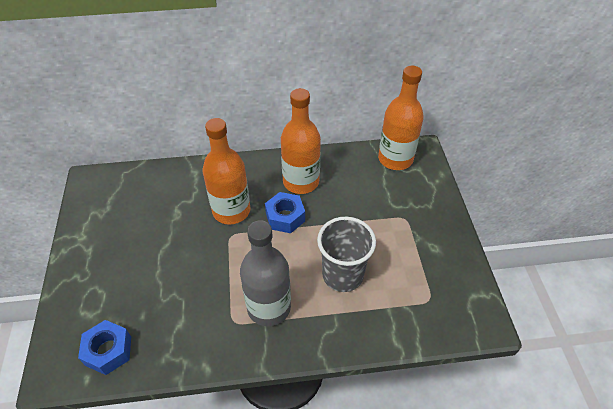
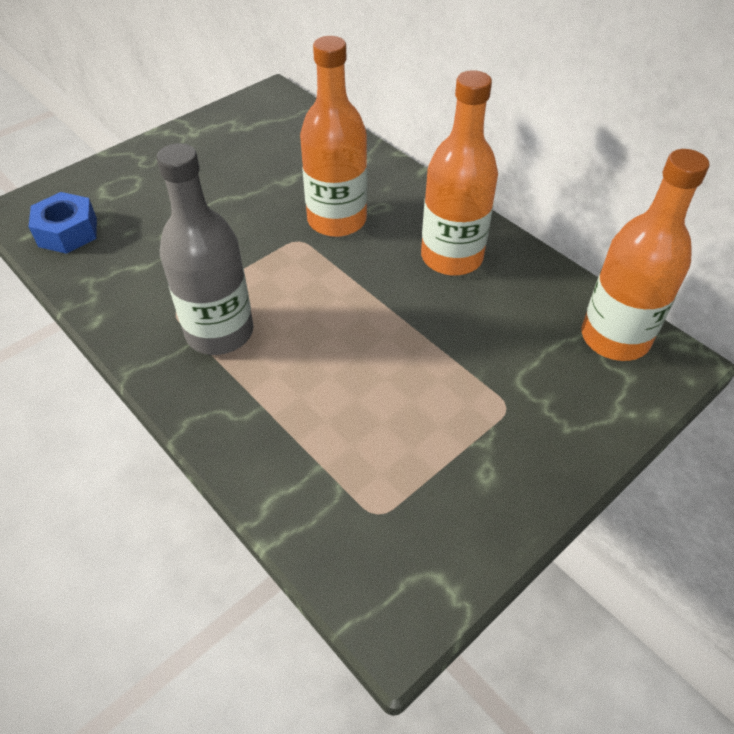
camera: 55 degrees right, 0 degrees up
blue nut [265,192,305,233] -> none
grey cup [317,217,376,292] -> none

